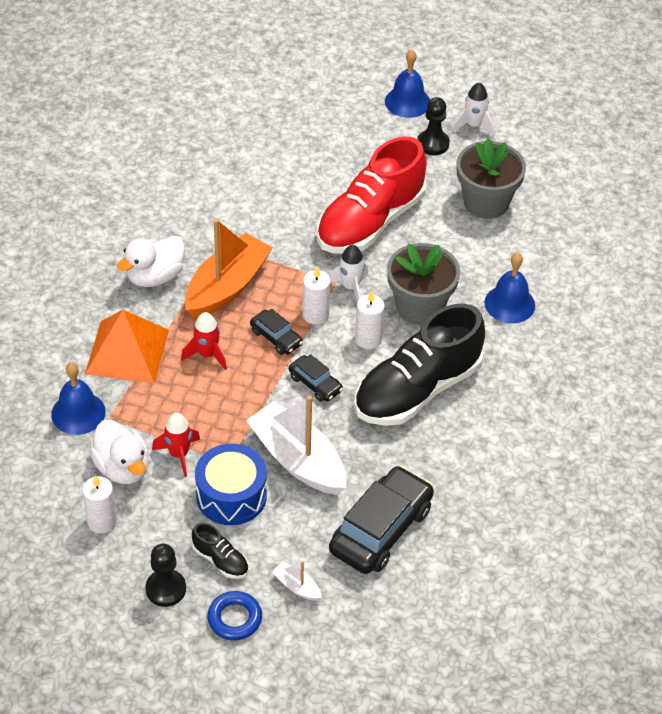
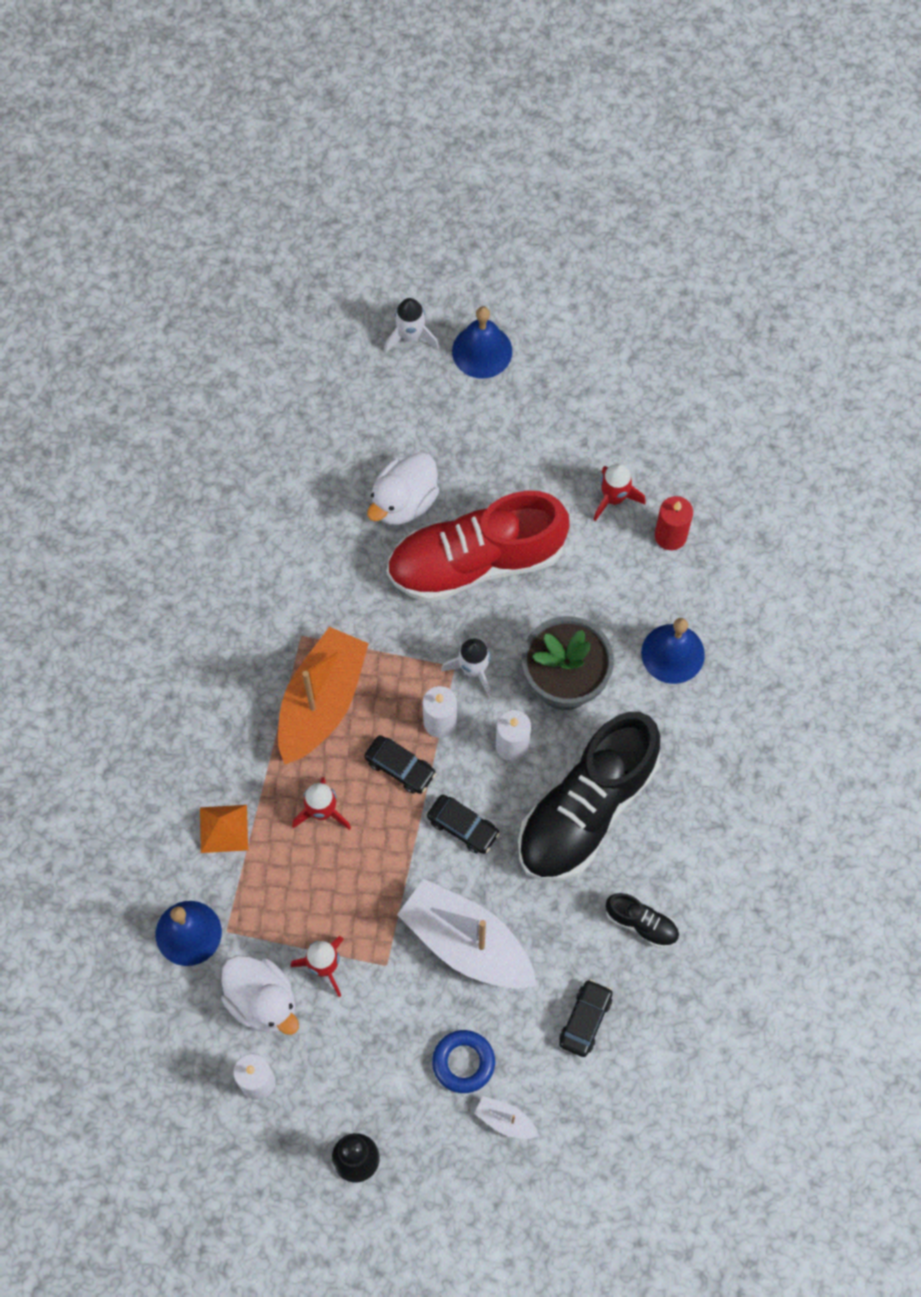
camera: 10 degrees left, 20 degrees up
orange pyramid [85,310,169,384] -> orange pyramid [200,805,248,853], size x0.54
white duck [117,236,185,287] -> white duck moved to [367,452,440,525]
black shoe [192,522,248,579] -> black shoe moved to [606,893,679,948]
blue drum [195,444,267,525] -> none
blue ring [207,591,262,640] -> blue ring moved to [432,1030,495,1093]
red shoe [317,136,427,254] -> red shoe turned 45 degrees clockwise [386,491,569,602]
black car [329,466,434,574] -> black car [559,979,613,1057], size x0.51
black pawn [417,97,450,155] -> none
white rocket [452,82,494,136] -> white rocket moved to [385,298,439,352]
grey flower pot [457,138,526,219] -> red rocket [593,463,646,521]
none -> red candle [655,496,693,550]

